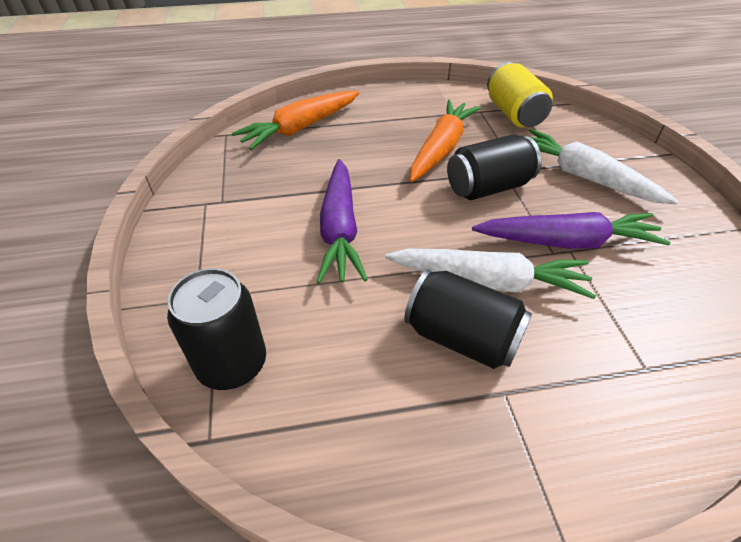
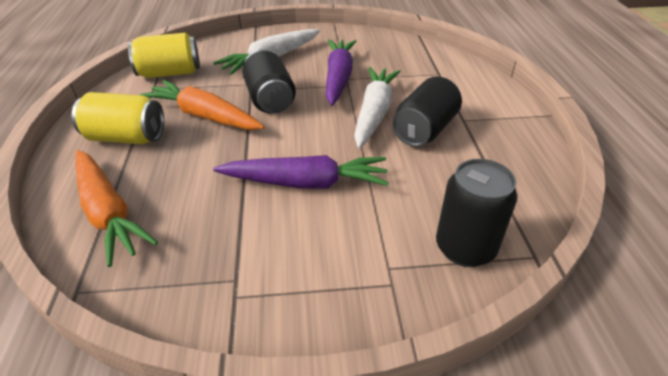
camera: 85 degrees left, 5 degrees down
none -> yellow can [72,92,164,144]

